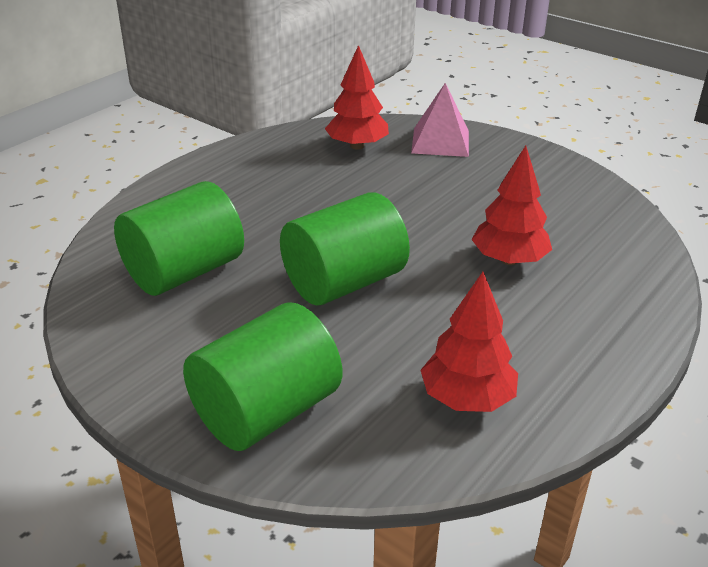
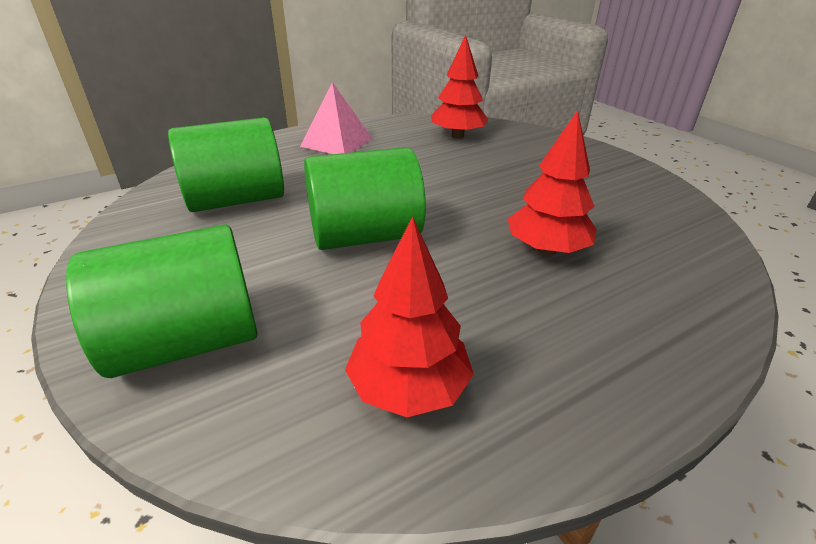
camera: 20 degrees right, 0 degrees up
pink pyramid [411,83,469,157] -> pink pyramid moved to [300,82,373,154]

